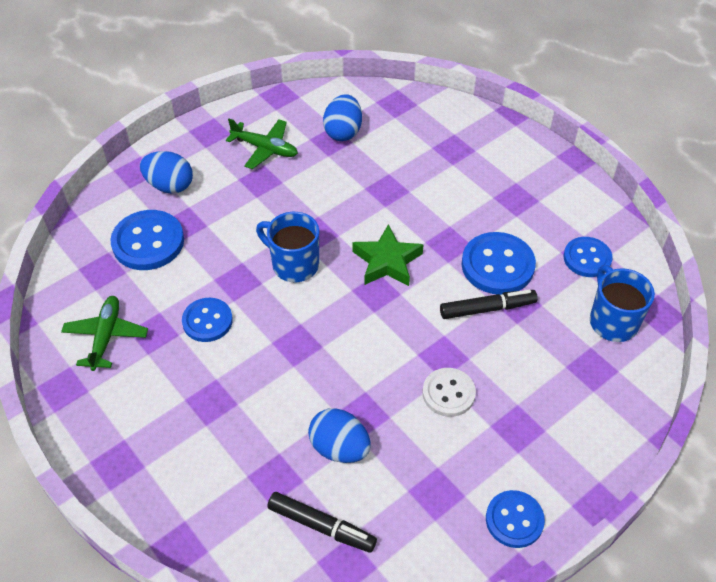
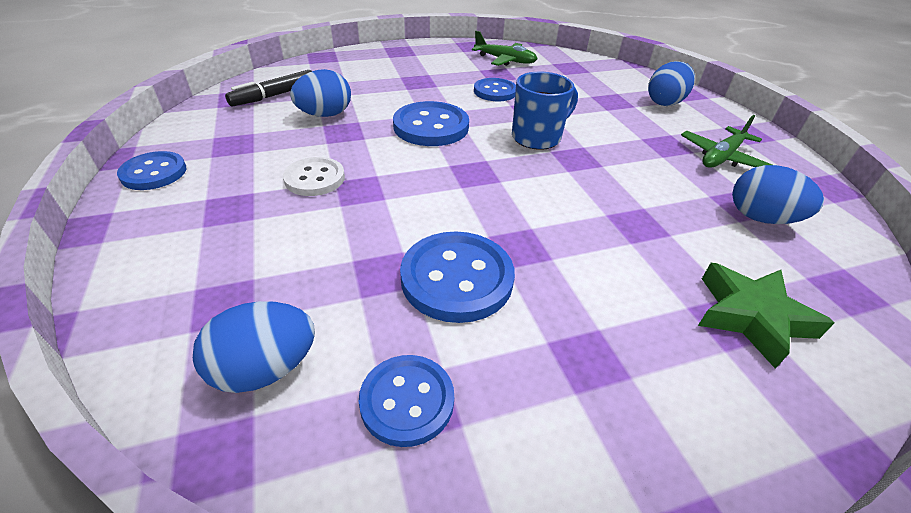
camera: 110 degrees right, 10 degrees down
blue button [110,210,184,270] -> blue button moved to [393,101,469,146]
green star [353,224,424,286] -> green star moved to [698,263,835,369]
black marker [440,289,538,319] -> none
blue mug [590,265,655,342] -> blue egg [193,301,315,393]

